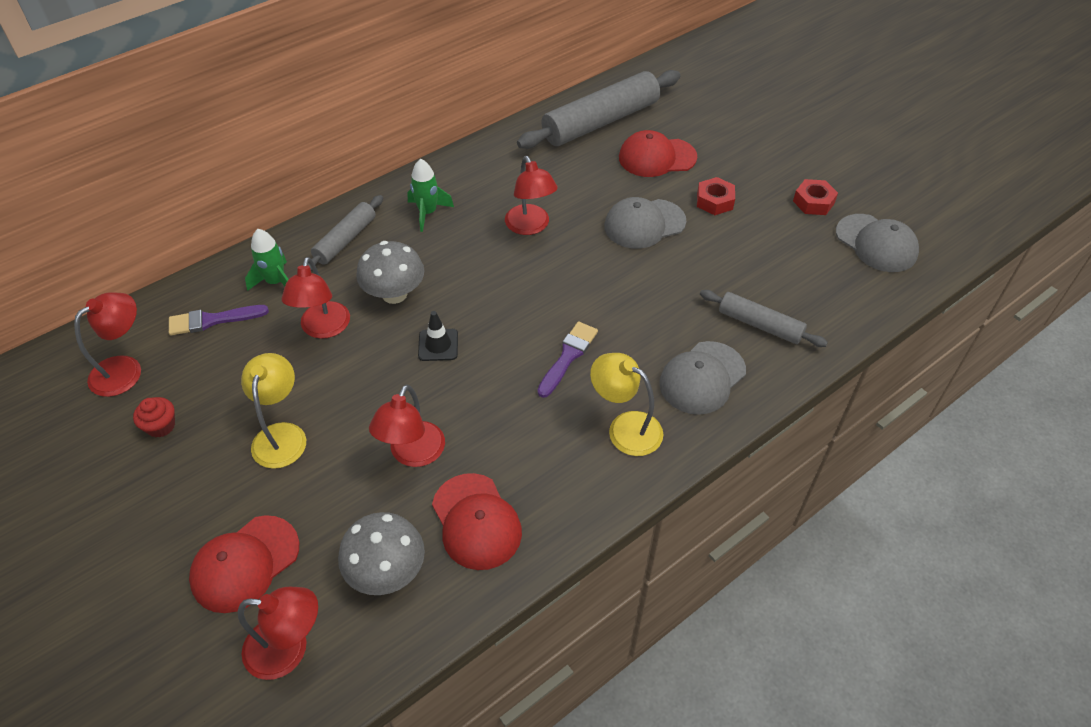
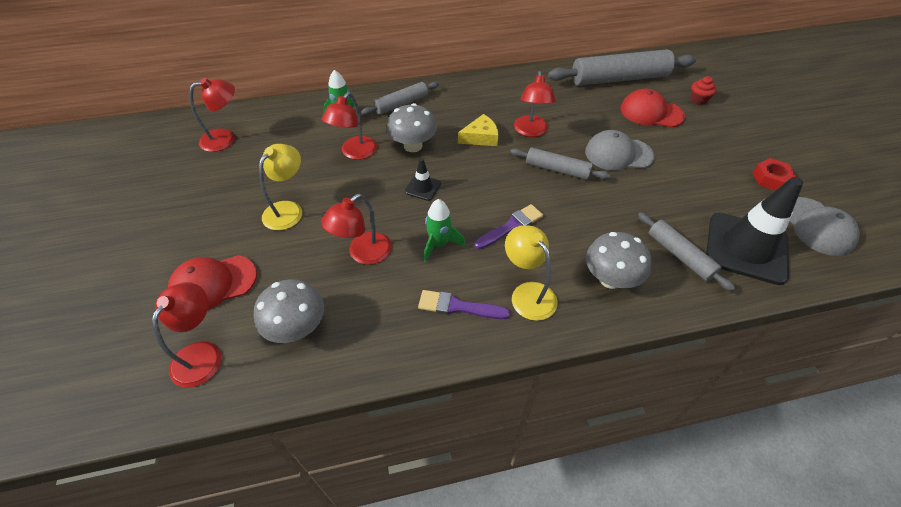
camera: 25 degrees right, 0 degrees up
red cupcake [133,397,175,438] -> red cupcake moved to [690,76,717,105]
purple brush [169,305,269,335] -> purple brush moved to [418,290,510,319]
red lamp [238,587,318,680] -> red lamp turned 105 degrees counterclockwise [152,282,221,388]
green rocket [407,159,454,232] -> green rocket moved to [424,199,465,262]
red cap [432,473,522,570] -> none
grey cap [659,341,746,415] -> grey mushroom [586,232,651,289]
red nut [697,177,735,215] -> none
none -> yellow cheese [458,114,498,146]
none -> grey rolling pin [510,148,610,180]
none -> black traffic cone [706,177,803,285]

